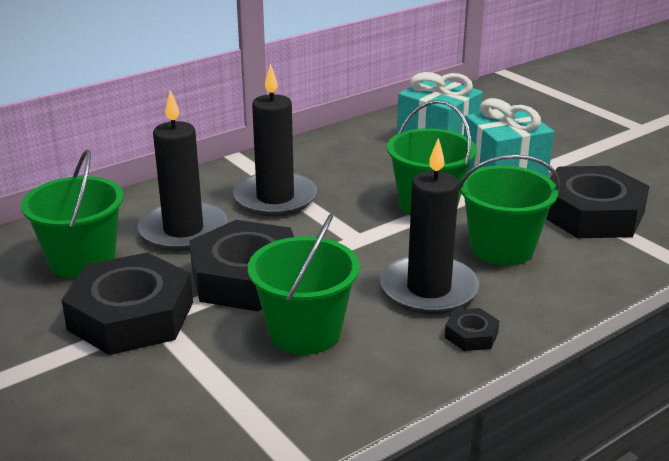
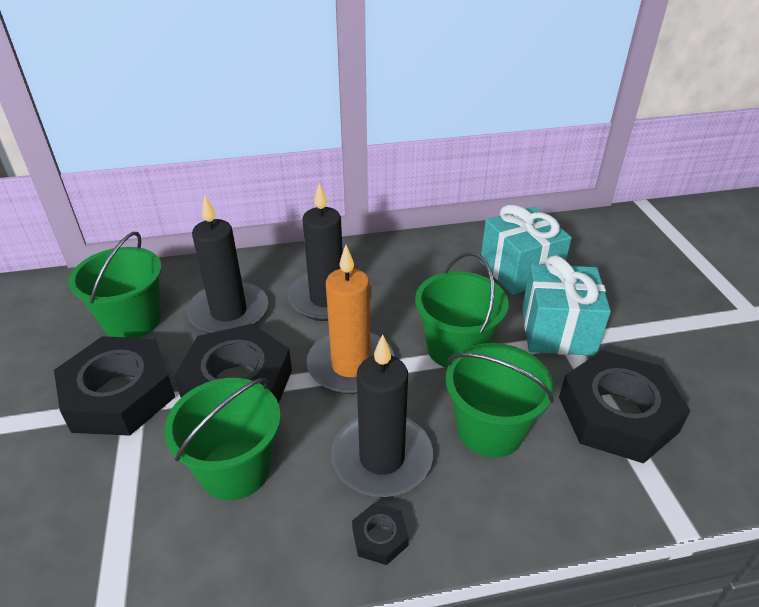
camera: 25 degrees right, 10 degrees up
none -> orange candle [307,245,395,394]

